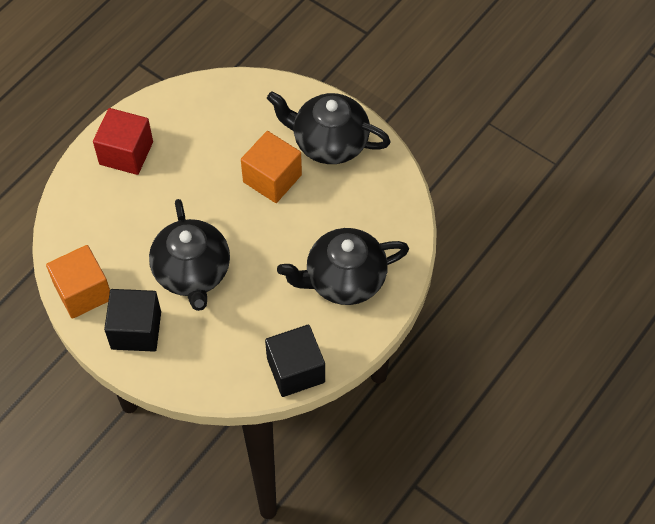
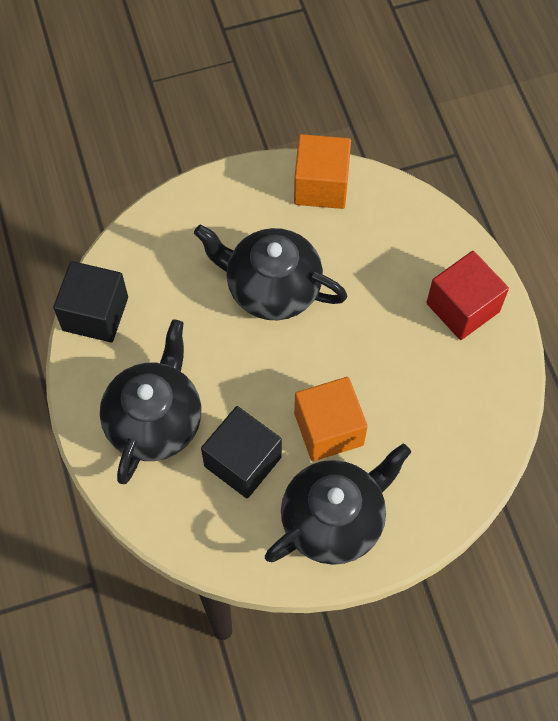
camera: 125 degrees right, 5 degrees up
black cube [104,289,161,352] -> black cube moved to [201,406,282,498]

